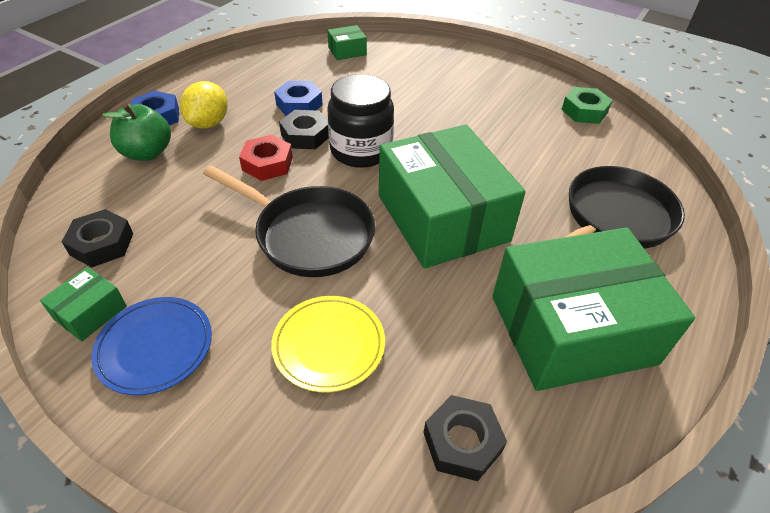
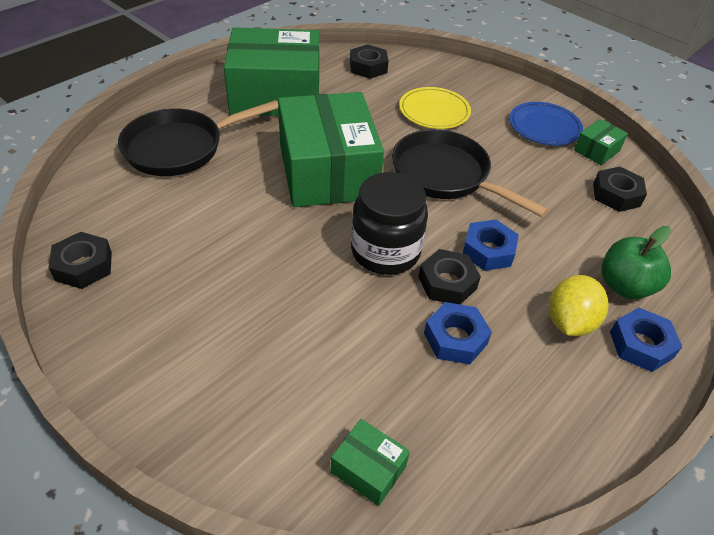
camera: 170 degrees left, 0 degrees up
red nut [239,135,293,181] -> blue nut [462,220,519,271]
green box [327,25,367,60] -> green box turned 45 degrees clockwise [330,419,410,506]
green nut [561,87,613,124] -> black nut [48,232,112,289]

